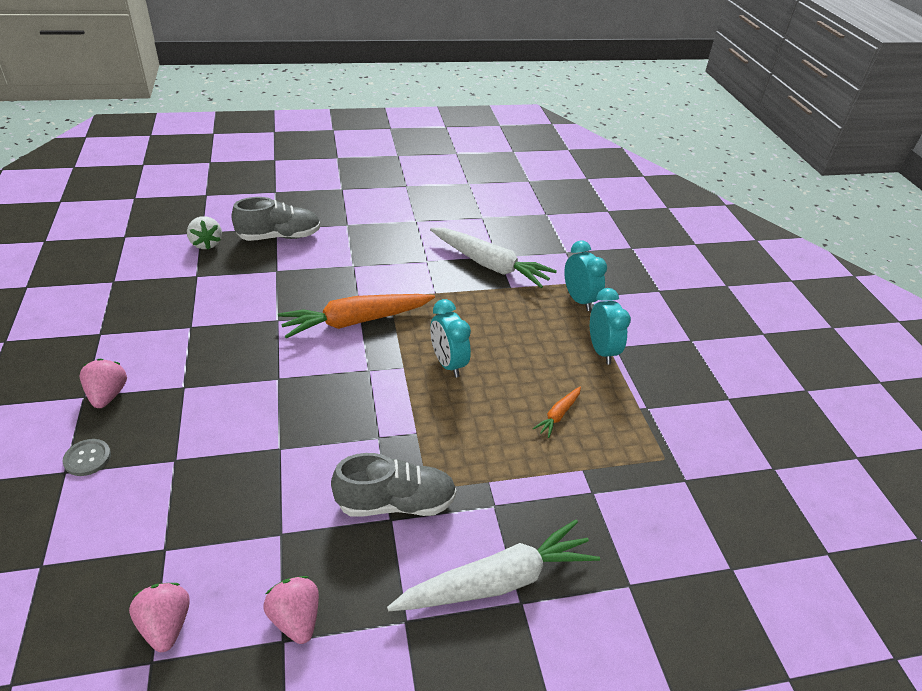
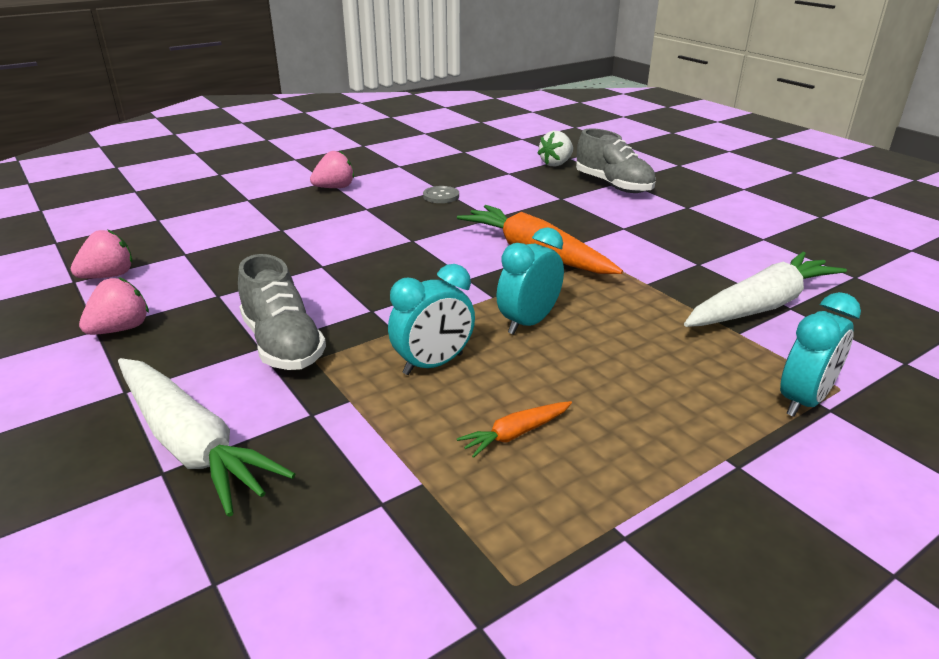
camera: 70 degrees right, 10 degrees down
grey button [63,439,111,476] -> grey button moved to [423,186,459,203]
white carrot [430,228,557,288] -> white carrot turned 135 degrees counterclockwise [684,252,847,327]
orange carrot [533,387,581,438] -> orange carrot turned 45 degrees counterclockwise [457,401,572,458]
turquoise clock [590,288,631,365] -> turquoise clock moved to [388,264,475,375]

